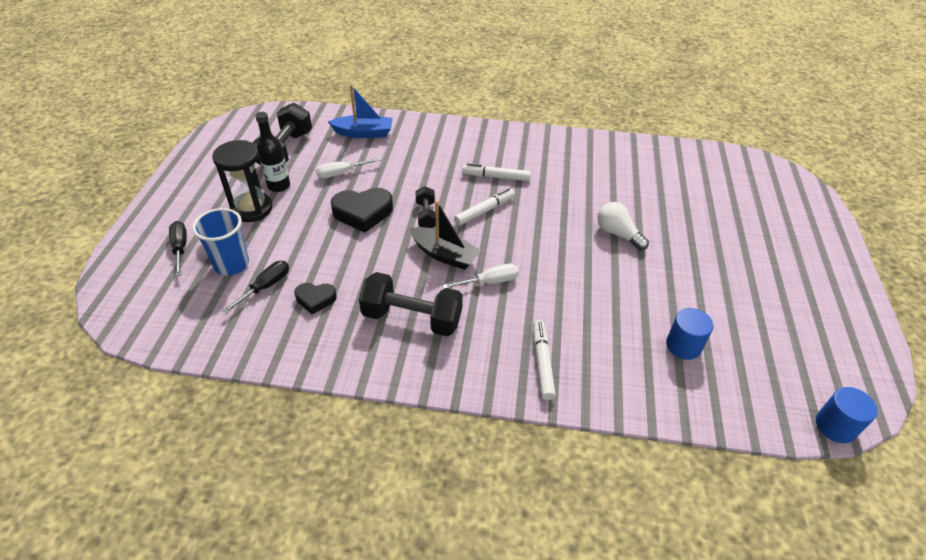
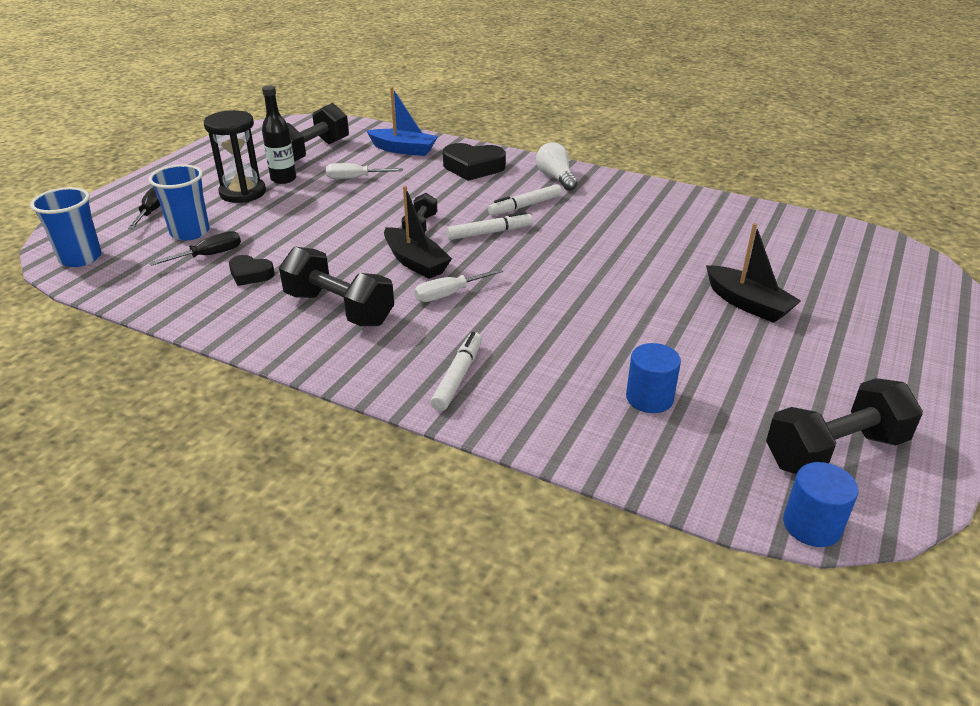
camera: 20 degrees right, 10 degrees down
black heart [331,188,393,233] -> black heart moved to [443,143,506,181]
white screwdriver [442,264,519,289] -> white screwdriver turned 150 degrees clockwise [414,269,503,302]
white marker [462,163,531,181] -> white marker turned 60 degrees counterclockwise [488,184,562,216]
white light bulb [597,202,649,250] -> white light bulb moved to [536,142,577,191]
none -> blue cup [30,187,102,267]
none -> black boat [706,223,801,323]
none -> black dumbbell [766,378,923,475]

